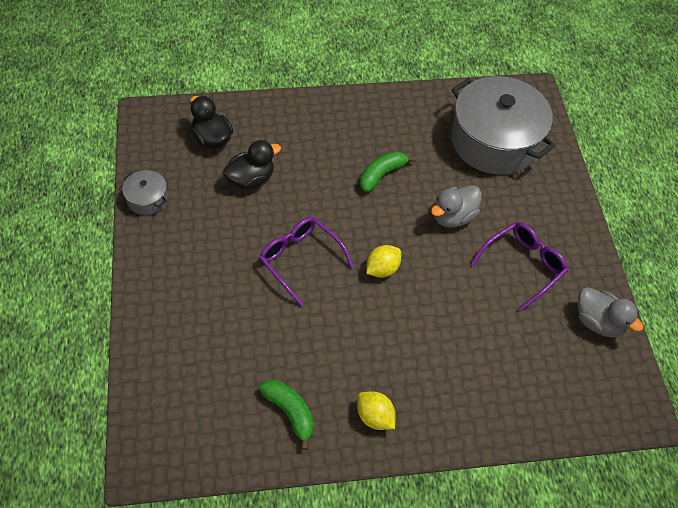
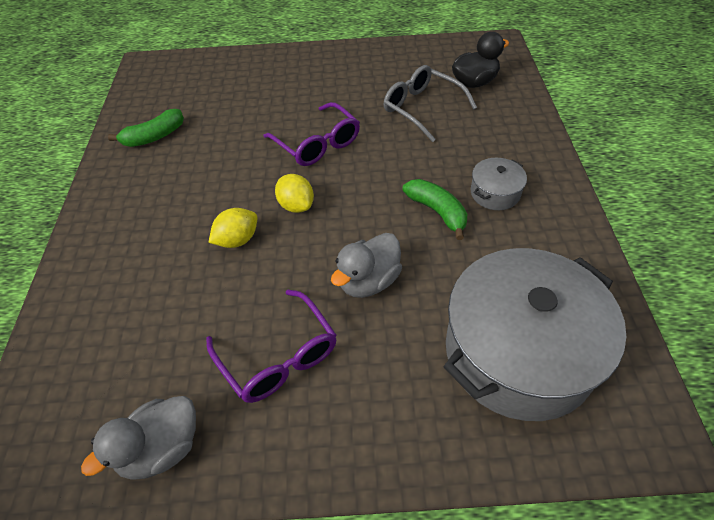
camera: 100 degrees right, 5 degrees down
grey pot [122,170,168,215] -> grey pot moved to [471,158,527,210]
black duck [223,140,281,190] -> grey glasses [384,65,477,142]
purple glasses [259,217,354,306] -> purple glasses turned 90 degrees clockwise [263,102,360,166]
yellow lemon [357,391,395,430] -> yellow lemon moved to [208,208,258,248]
grey duck [431,185,482,227] -> grey duck turned 105 degrees counterclockwise [331,233,402,298]

